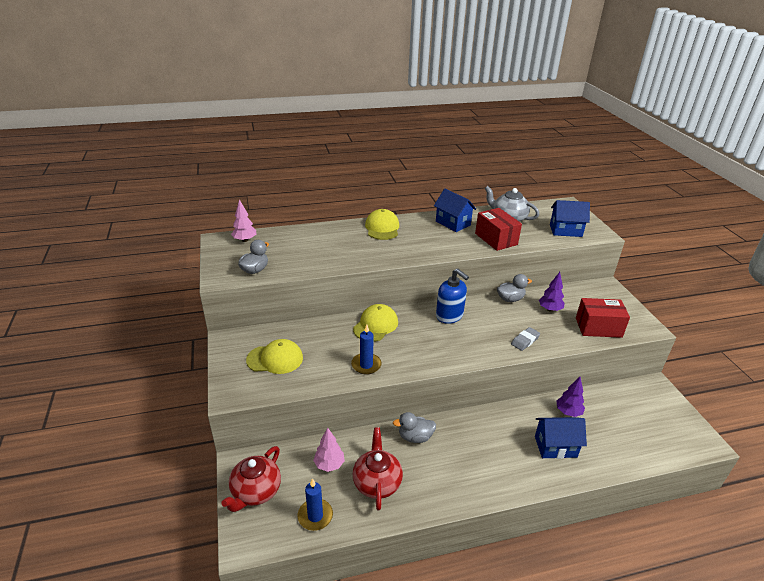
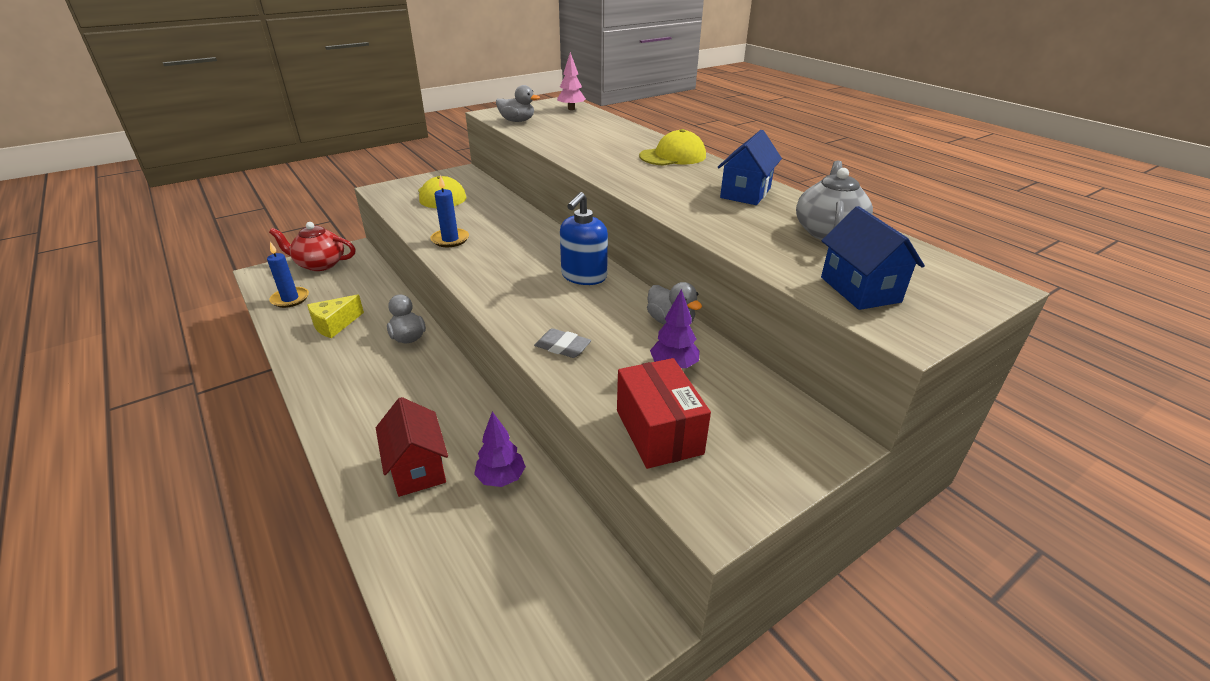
camera: 70 degrees right, 0 degrees up
pink tree [313,428,345,472] -> none
red teapot [352,427,403,511] -> yellow cheese [307,295,364,338]
yellow cap [353,304,398,342] -> none
red box [475,208,522,251] -> none
blue house [535,417,587,459] -> red house [376,397,448,497]

